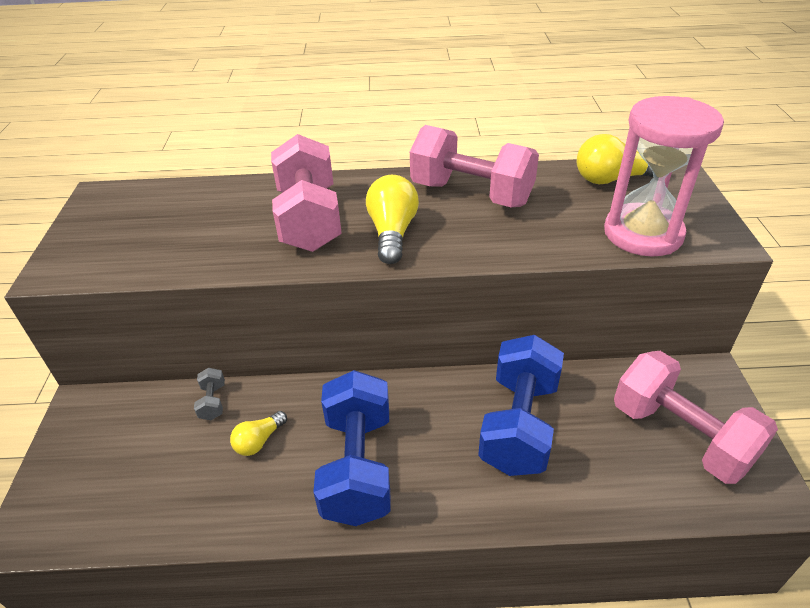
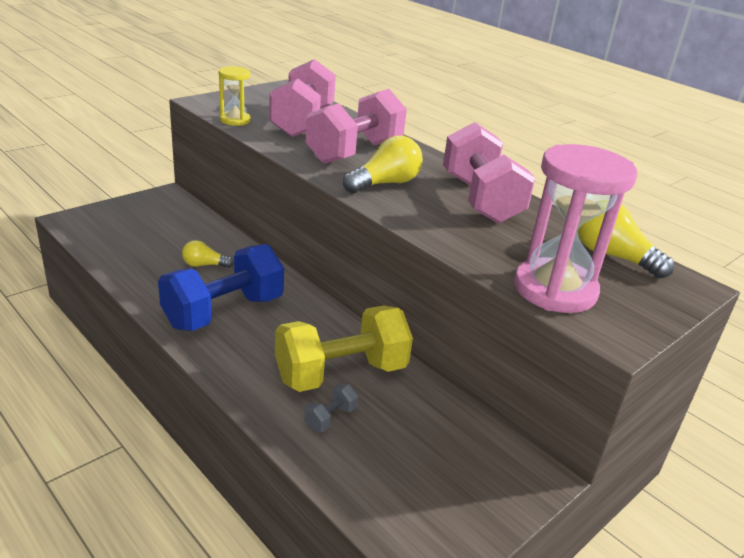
camera: 45 degrees right, 10 degrees down
grey dumbbell [194,368,225,420] -> grey dumbbell moved to [304,384,358,432]
blue dumbbell [478,335,564,476] -> yellow dumbbell [275,305,413,392]
pink dumbbell [614,351,778,484] -> pink dumbbell moved to [269,59,336,137]
none -> yellow hourglass [219,66,251,126]

